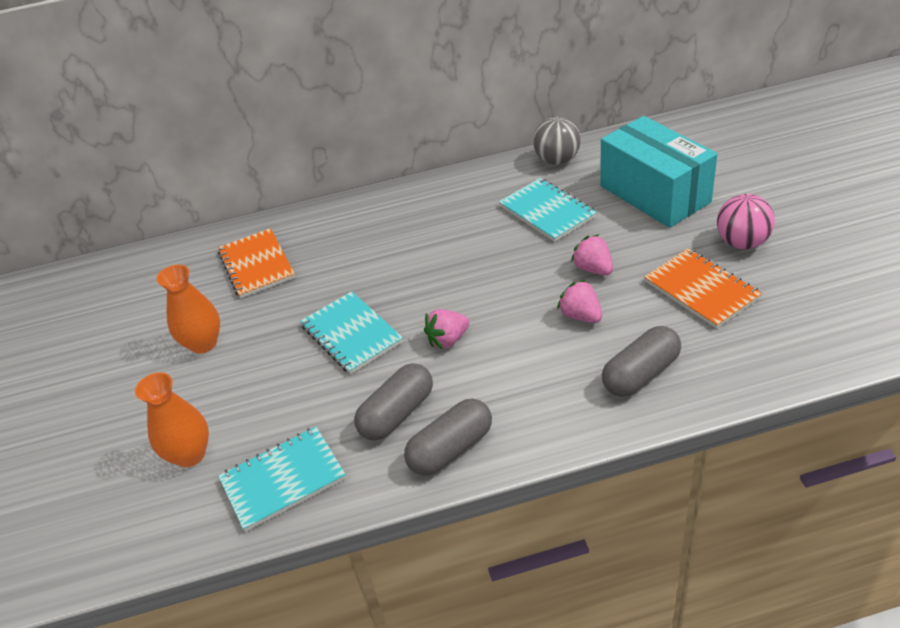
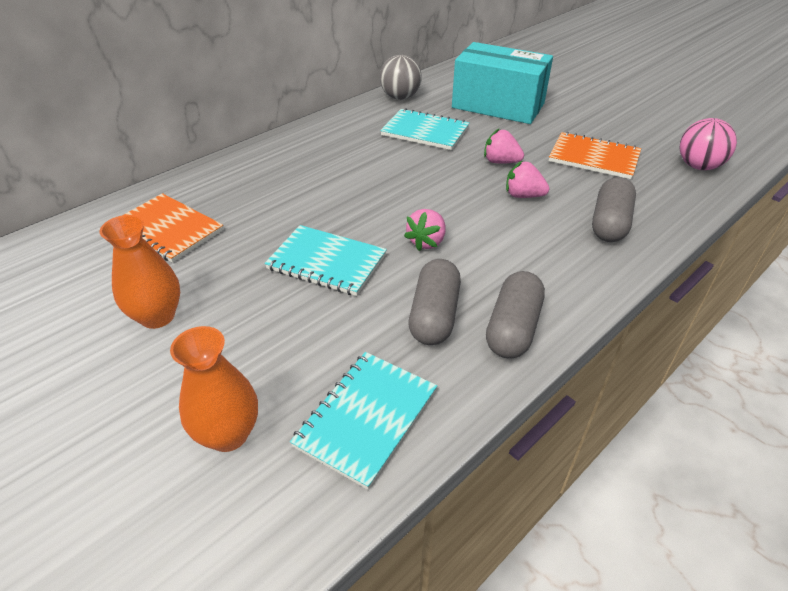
camera: 35 degrees left, 0 degrees up
pink ball [717,194,775,249] -> pink ball moved to [680,118,737,170]

